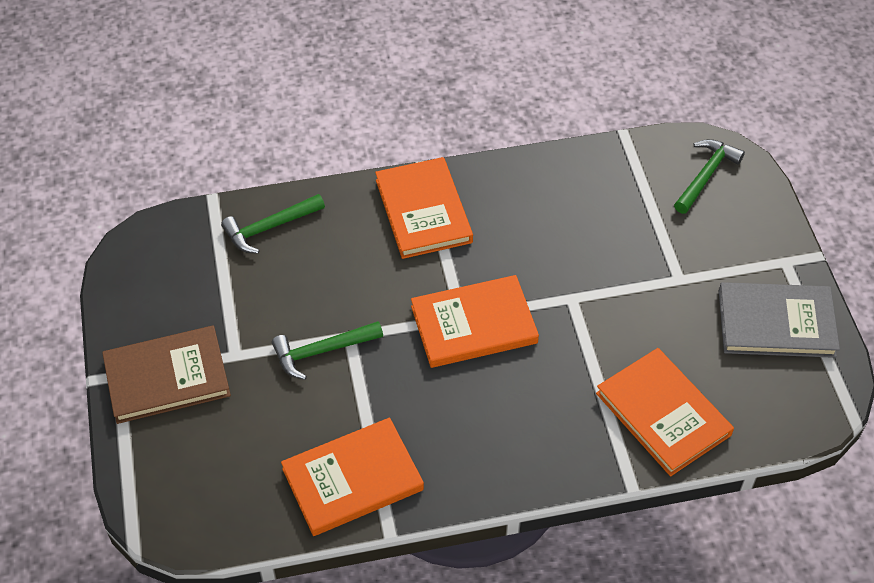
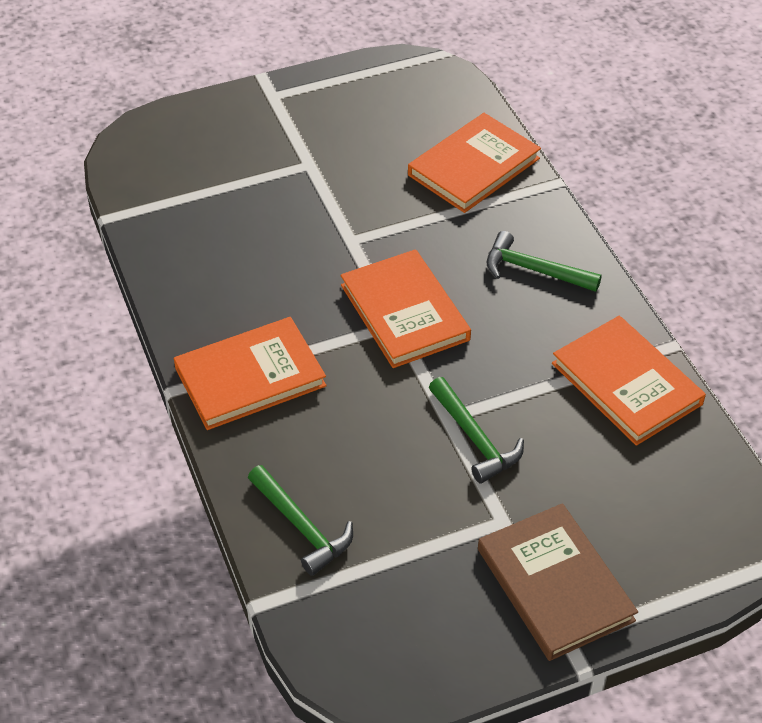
camera: 100 degrees left, 5 degrees down
green hammer [674,139,745,214] -> green hammer moved to [487,231,602,292]
grey book [719,282,840,358] -> none

